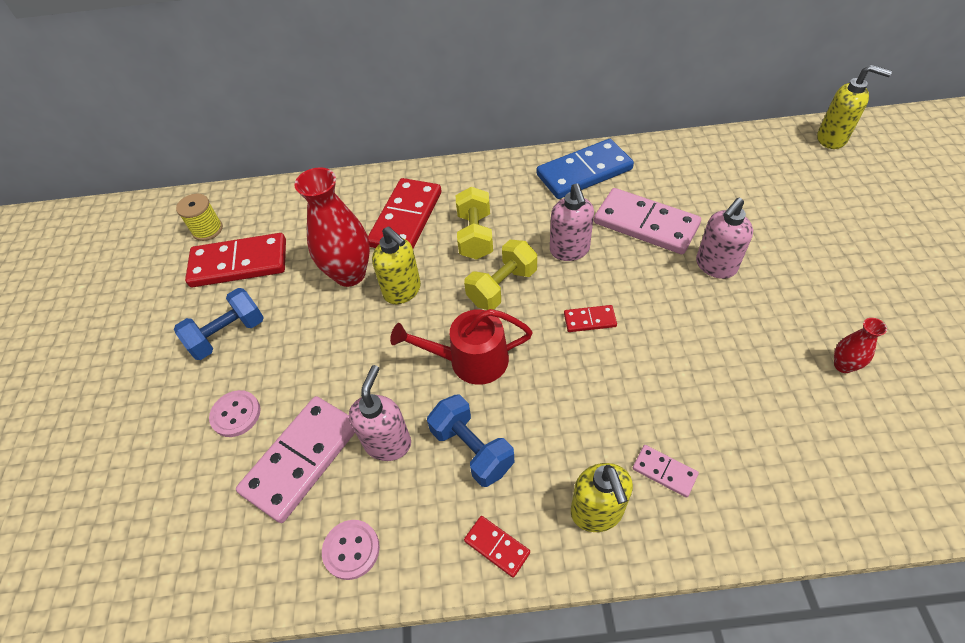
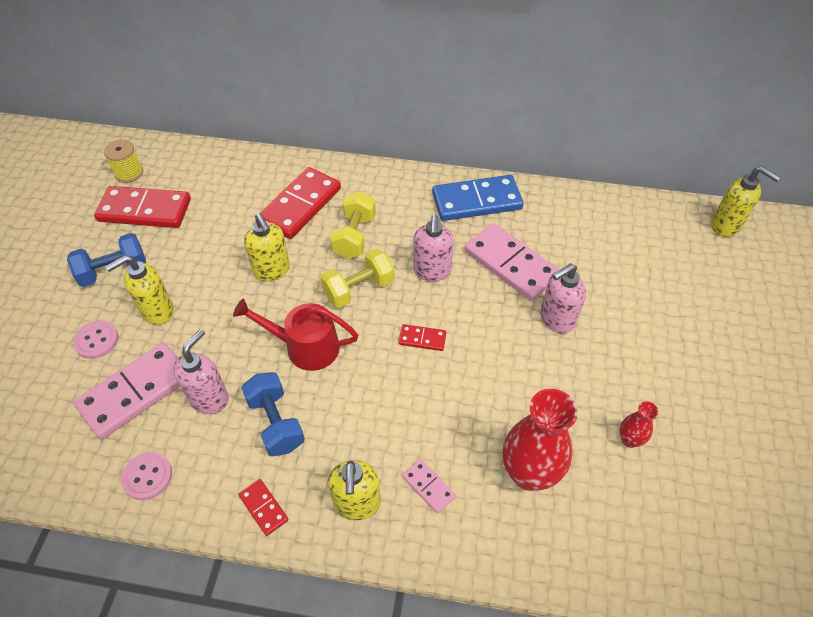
camera: 10 degrees right, 0 degrees up
red vase [294,167,370,287] -> red vase moved to [503,389,578,491]
none -> yellow soap dispenser [105,255,174,325]

